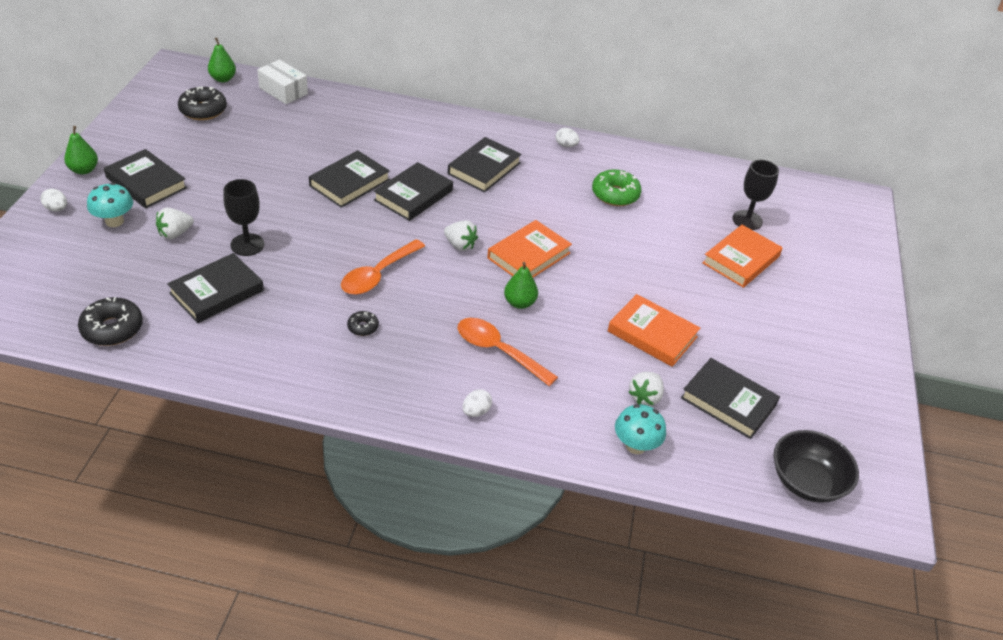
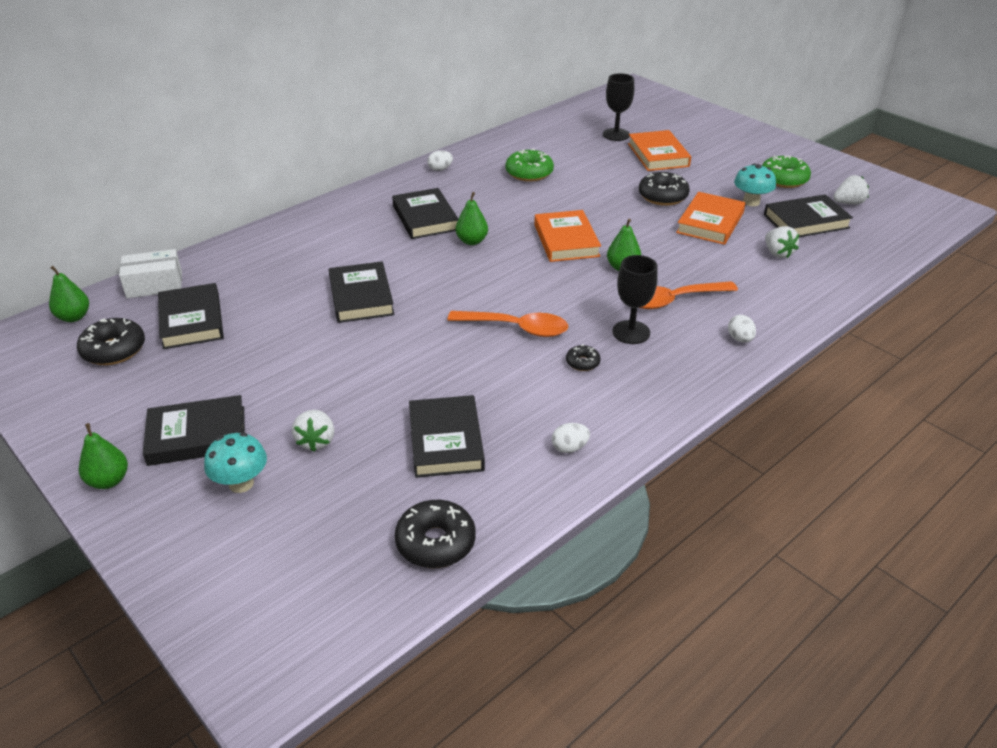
camera: 50 degrees left, 5 degrees down
white egg [41,189,67,211] -> white egg moved to [552,423,590,453]
black goblet [224,179,264,256] -> black goblet moved to [612,255,658,344]
orange spoon [341,239,425,295] -> orange spoon turned 60 degrees counterclockwise [448,311,568,337]
black book [374,162,453,221] -> black book moved to [158,283,224,349]
white strawberry [444,221,478,251] -> white strawberry moved to [833,175,869,204]
orange book [608,294,700,367] -> orange book turned 45 degrees counterclockwise [676,192,746,245]
turquoise mushroom [615,404,666,454] -> turquoise mushroom moved to [734,164,776,206]
black bowl [773,430,859,503] -> none
none -> green pear [456,192,488,245]
none -> black donut [639,172,690,206]
none -> green donut [762,155,811,188]

